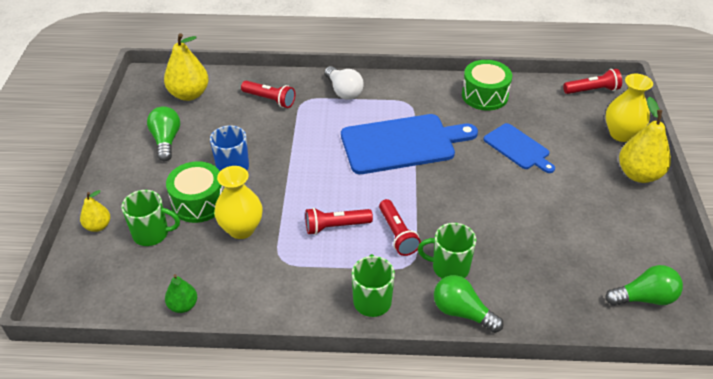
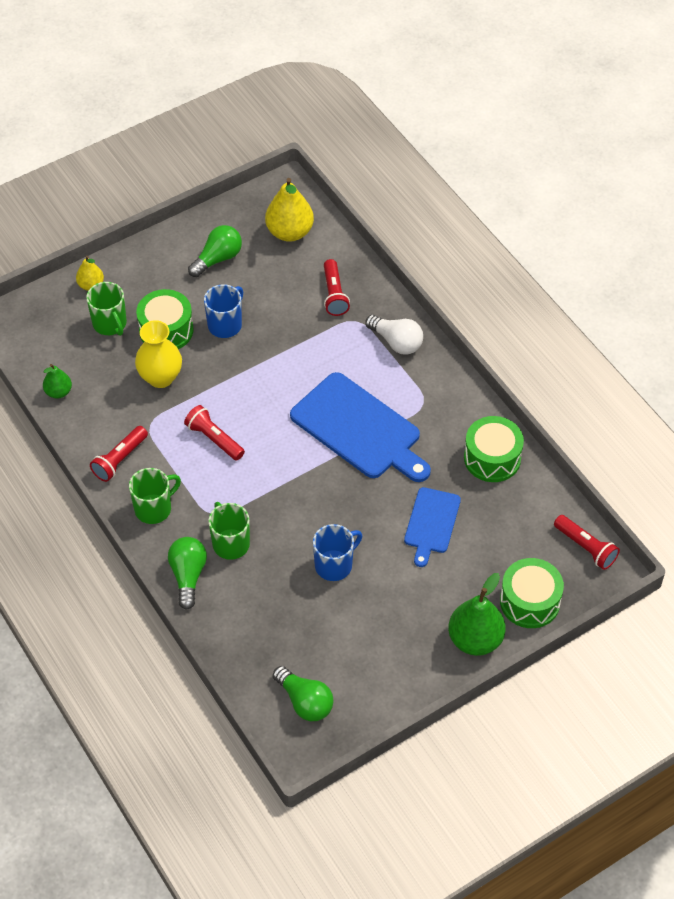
camera: 55 degrees right, 10 degrees up
white light bulb [325,66,364,100] -> white light bulb turned 75 degrees counterclockwise [365,315,423,354]
red flashlight [379,199,421,256] -> red flashlight moved to [90,426,148,482]
yellow vase [606,74,653,142] -> green drum [500,558,564,628]
yellow pear [619,97,671,183] -> green pear [448,573,505,656]
none -> blue mug [313,524,362,581]

